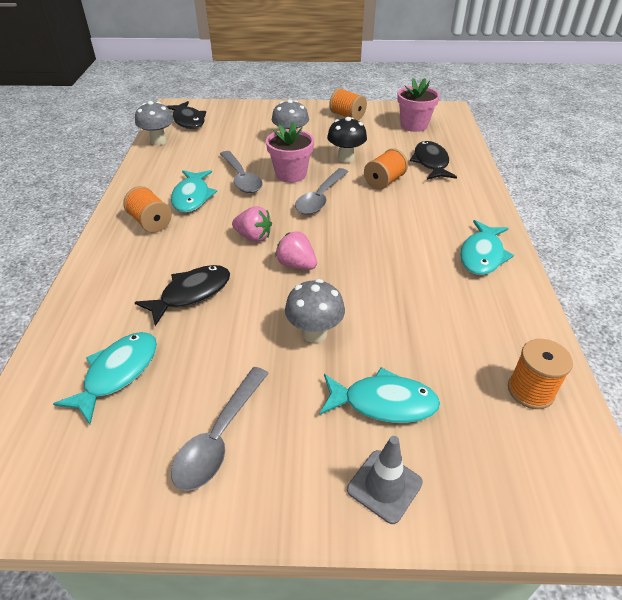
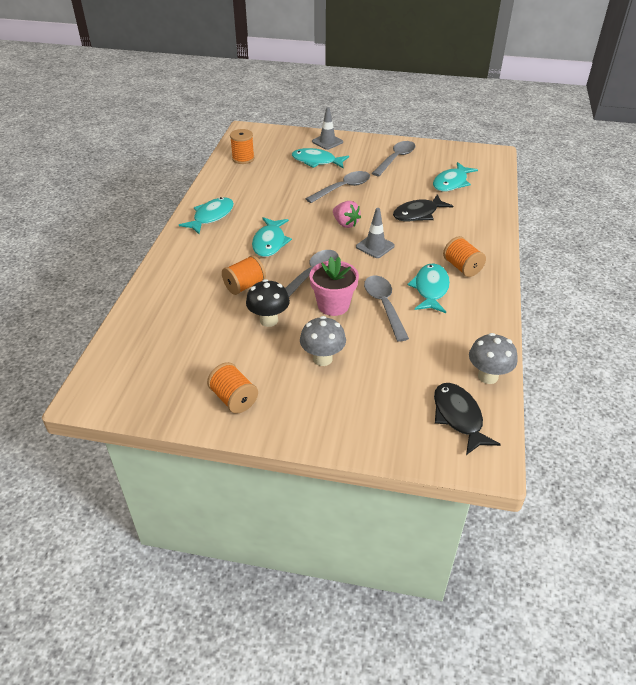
camera: 170 degrees left, 0 degrees up
pink strawberry [232,206,272,242] -> grey traffic cone [356,208,395,258]
grey mushroom [285,279,345,343] -> grey spoon [305,171,370,203]
pink flower pot [397,78,440,132] -> none
black fish [410,141,457,180] -> none
none -> turquoise fish [252,217,292,257]

